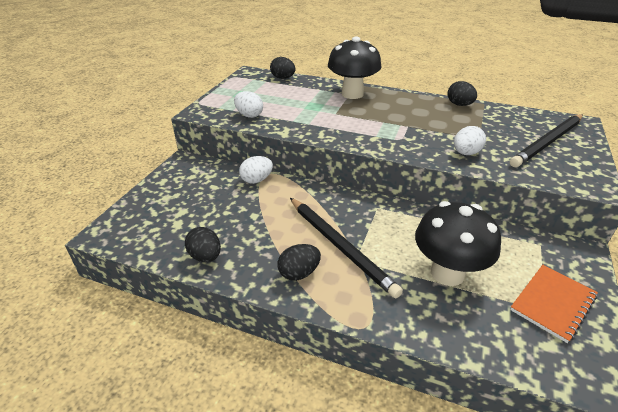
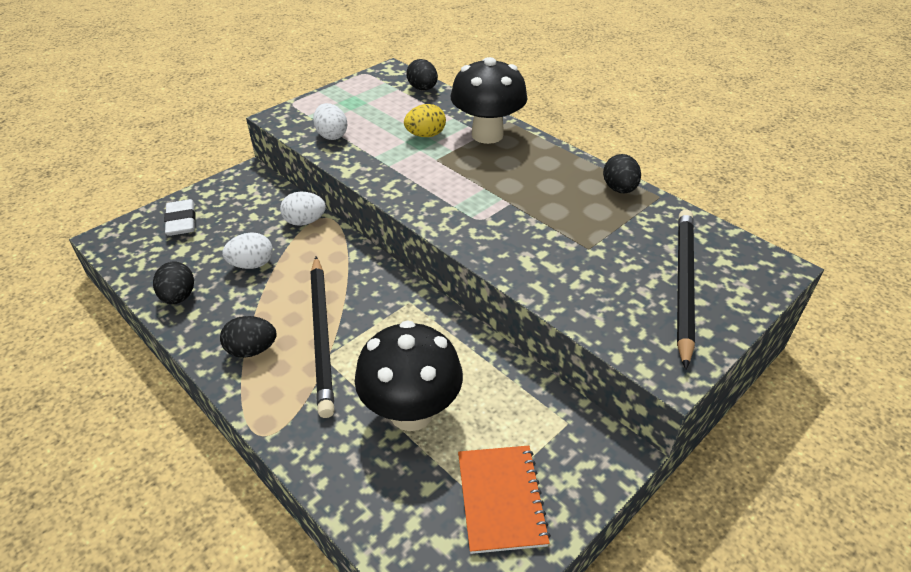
camera: 25 degrees right, 5 degrees up
white egg [454,126,486,155] -> white egg moved to [222,232,273,269]
black pencil [510,114,583,167] -> black pencil turned 120 degrees clockwise [677,210,695,370]
orange notebook [510,265,598,343] -> orange notebook turned 75 degrees counterclockwise [458,446,551,554]
none -> white eraser [164,199,196,236]
none -> yellow egg [404,104,446,137]

